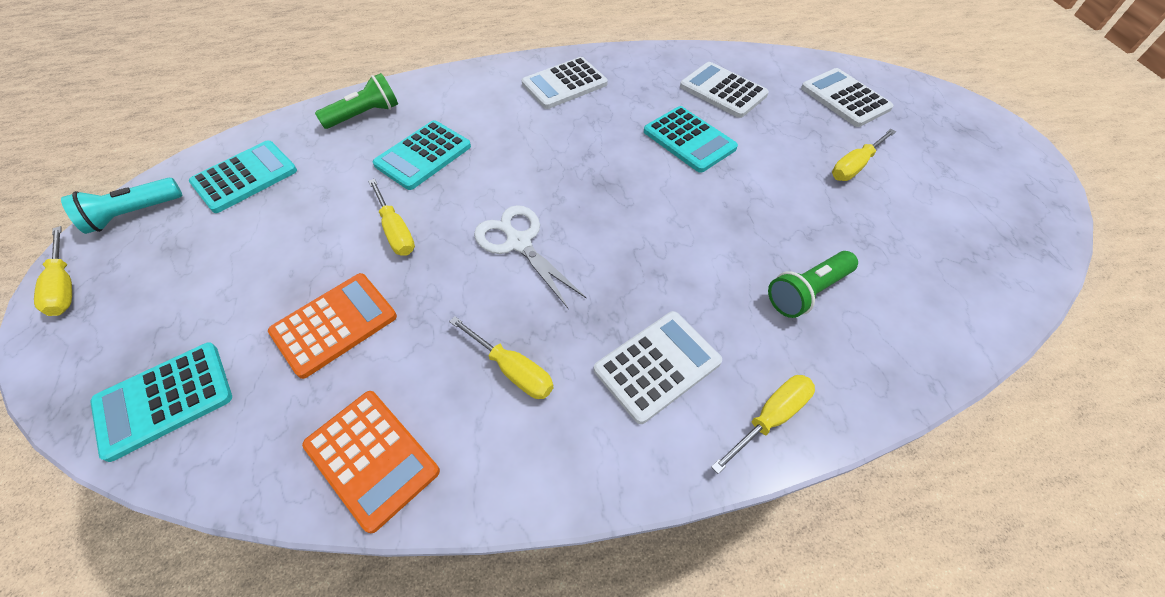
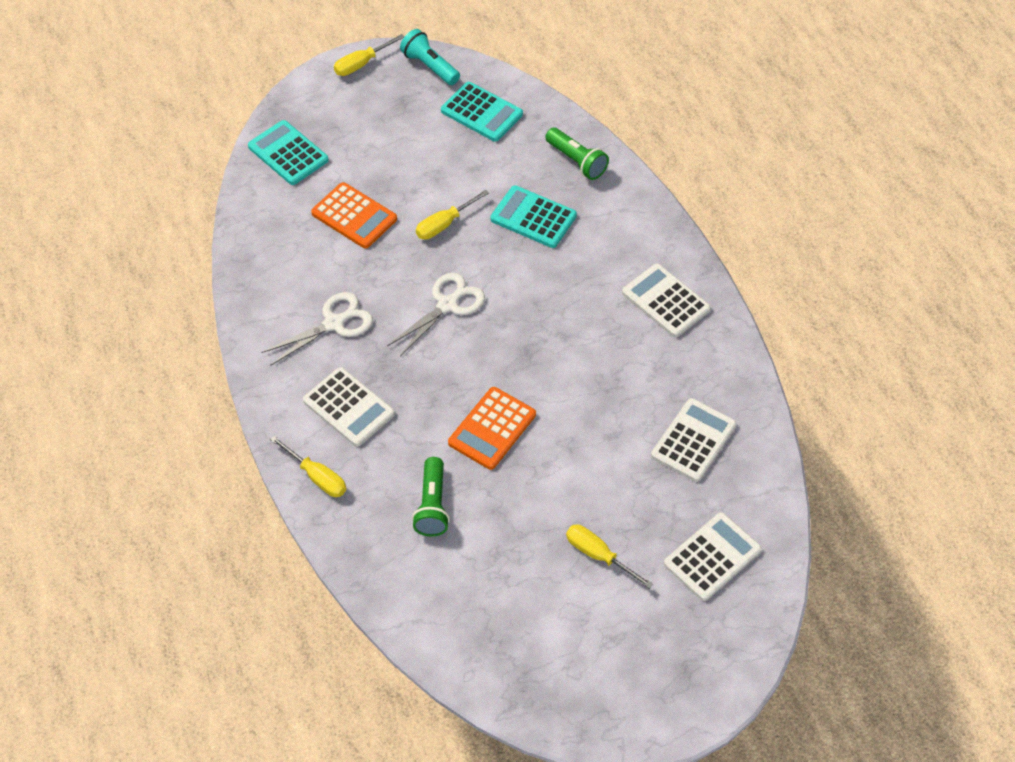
camera: 80 degrees right, 0 degrees up
orange calculator [302,391,440,533] -> orange calculator moved to [448,387,536,470]
yellow screwdriver [449,316,554,399] -> white scissors [261,292,373,366]
turquoise calculator [644,106,738,173] -> none
green flashlight [768,251,858,318] -> green flashlight turned 135 degrees counterclockwise [412,457,450,536]

